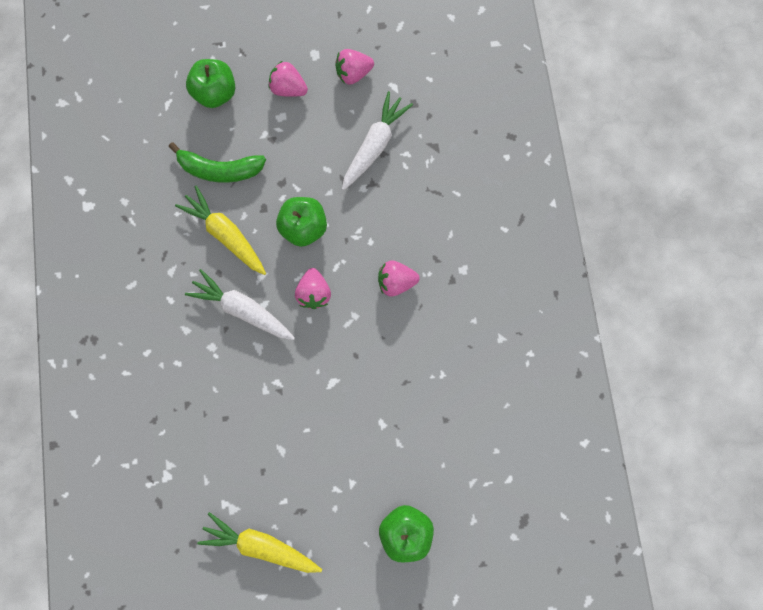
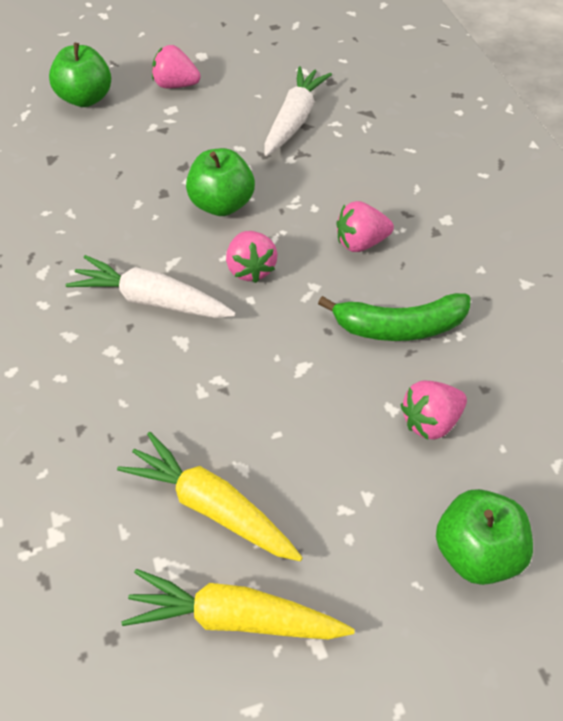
camera: 10 degrees left, 25 degrees down
green banana [169,142,266,183] -> green banana moved to [318,293,471,341]
yellow carrot [175,186,266,275] -> yellow carrot moved to [117,432,303,561]
pink strawberry [335,49,374,85] -> pink strawberry moved to [400,381,467,440]

